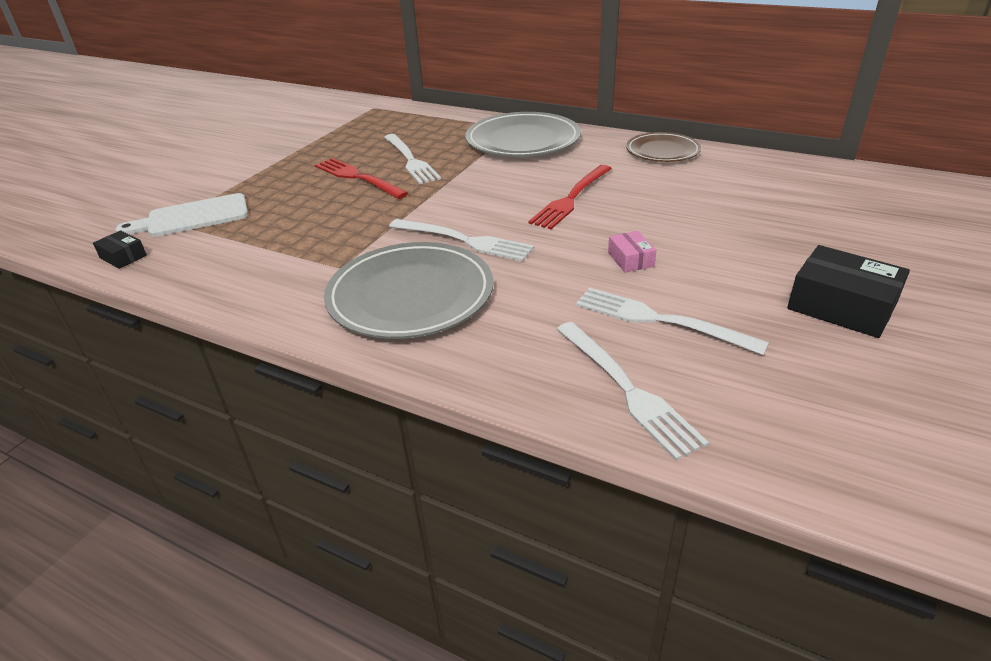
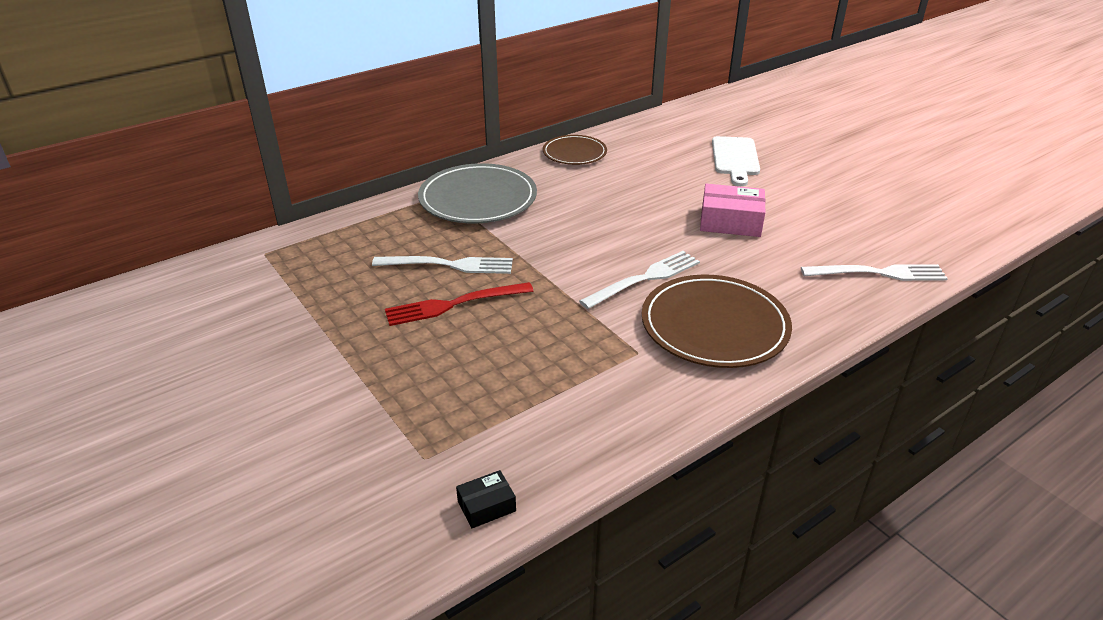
camera: 65 degrees left, 0 degrees up
white cutting board [116,193,248,237] -> white cutting board moved to [712,136,760,186]
grey plate [324,242,493,339] -> brown plate [642,274,792,368]
red fork [528,165,612,229] -> none
white fork [576,287,769,355] -> none
pink box [608,231,656,273] -> pink box [700,184,766,237], size x1.88
black box [787,245,910,338] -> none

